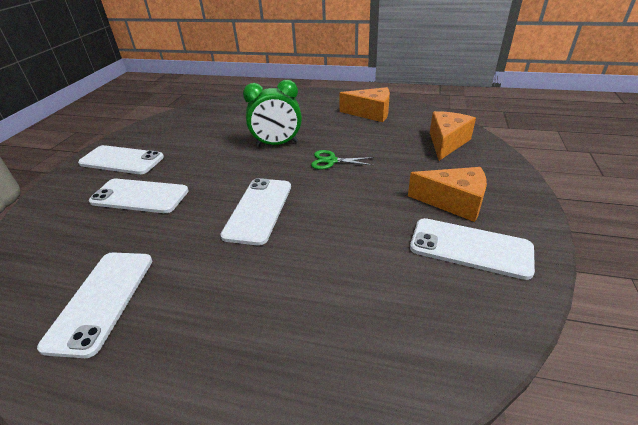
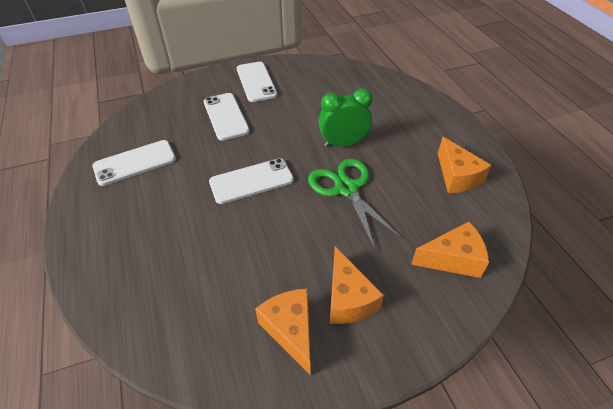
camera: 55 degrees right, 10 degrees up
green clock [243,80,302,147] -> green clock turned 120 degrees clockwise [318,88,373,147]
green scissors [311,150,374,170] -> green scissors [308,159,402,249], size x1.87
white phone [410,218,535,280] -> orange cheese [255,288,310,375]

